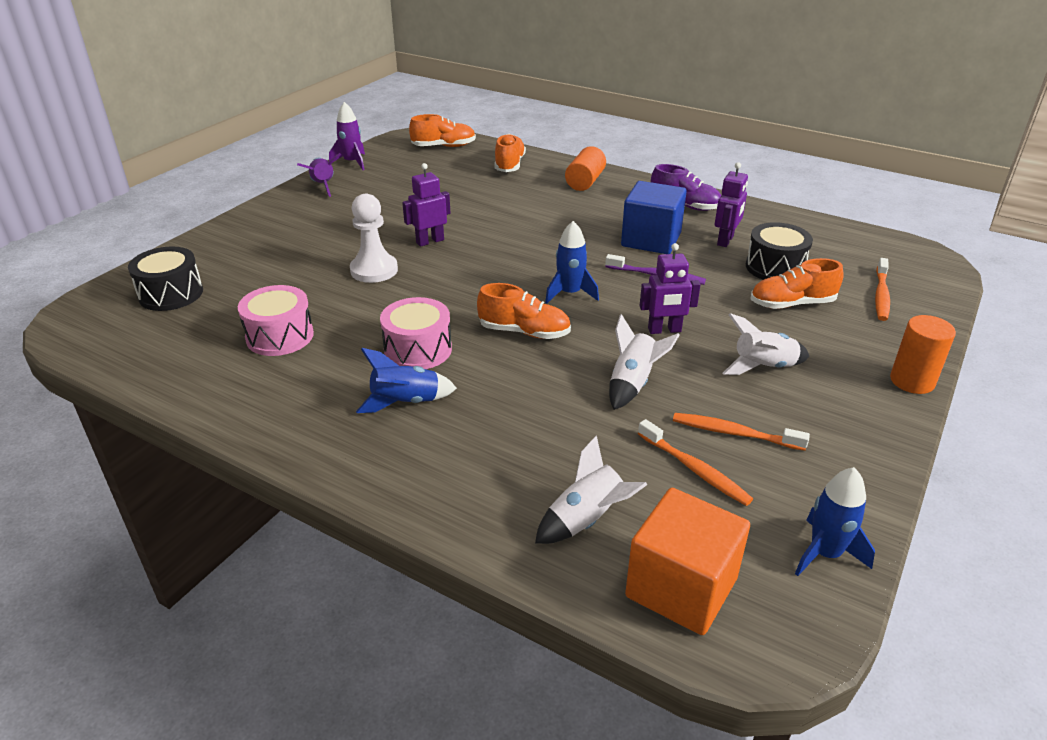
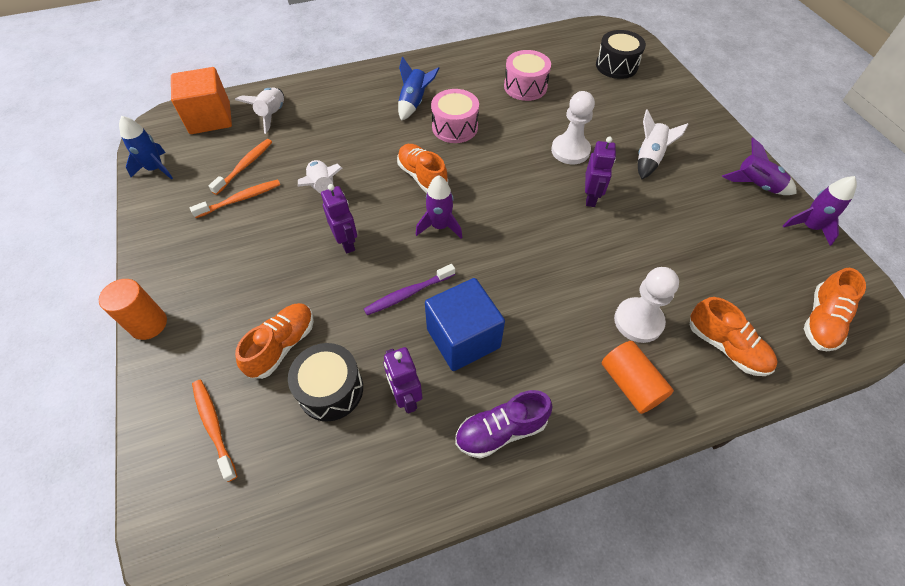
camera: 130 degrees right, 20 degrees up
orange shoe [477,283,571,339] -> orange shoe turned 90 degrees clockwise [397,144,448,193]
blue rocket [545,221,599,304] -> purple rocket [416,175,463,239]
orange toothbrush [638,419,753,506] -> orange toothbrush turned 120 degrees clockwise [209,139,272,195]
purple robot [640,243,701,334] -> purple robot turned 120 degrees clockwise [321,184,357,254]
white rocket [723,313,809,375] -> white rocket moved to [638,109,689,179]
none -> white pawn [614,267,679,343]

